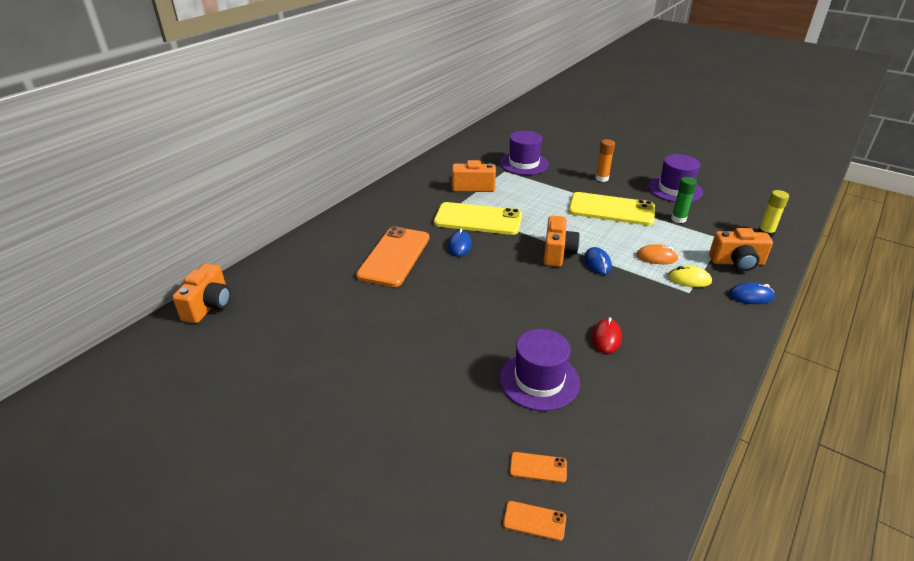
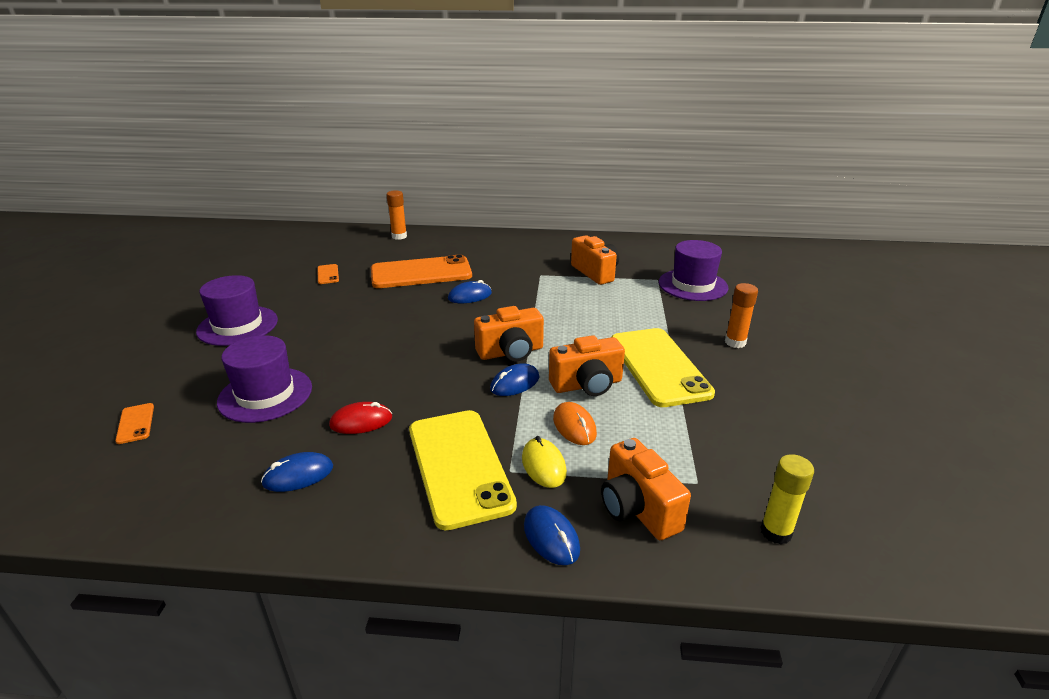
camera: 60 degrees right, 5 degrees down
orange camera [172,263,231,323] -> orange camera moved to [549,335,625,396]
yellow phone [434,202,522,235] -> yellow phone moved to [409,410,517,530]
orange phone [503,501,566,541] -> orange phone moved to [317,264,339,284]
purple hat [648,154,703,202] -> purple hat moved to [196,275,278,346]
green glue stick [671,177,697,223] -> none
none -> blue mouse [261,452,333,492]
none -> orange glue stick [386,190,407,240]

